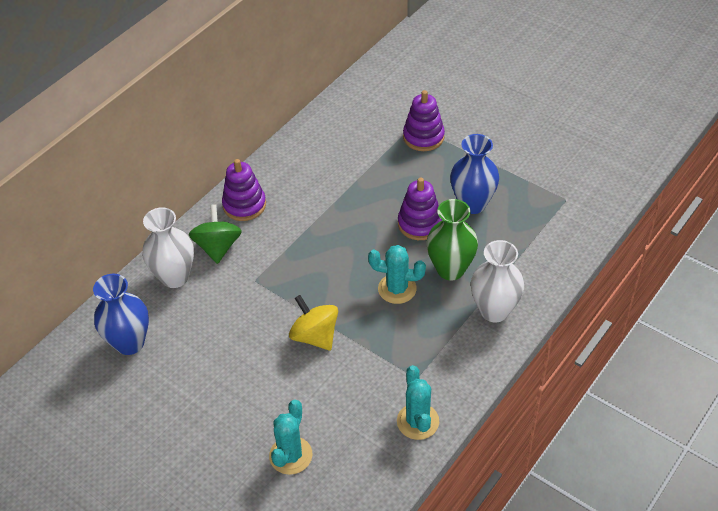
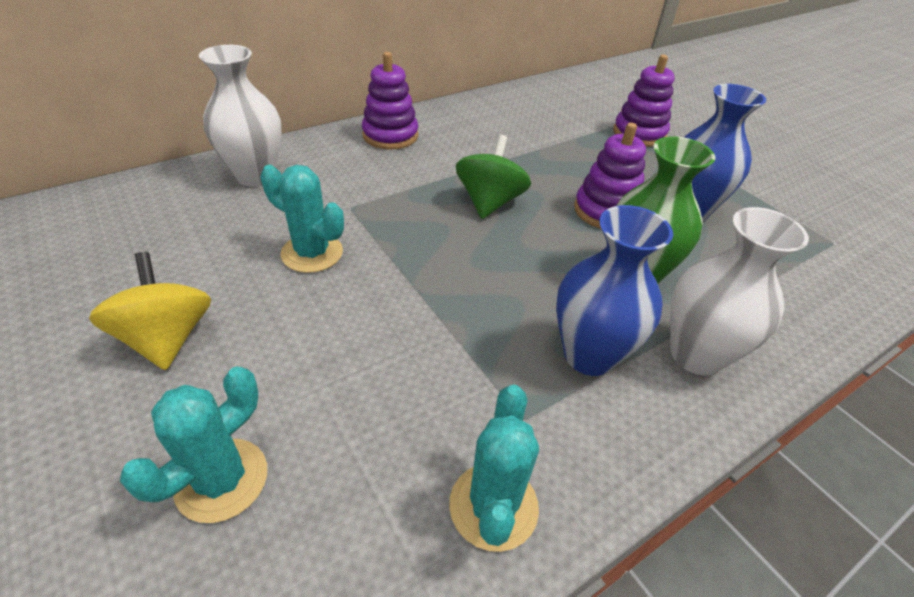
camera: 15 degrees right, 5 degrees down
blue vase [93,274,149,355] -> blue vase moved to [556,205,673,376]
green spinning top [189,204,242,264] -> green spinning top moved to [456,135,531,219]
yellow spinning top [289,295,338,351] -> yellow spinning top moved to [89,252,211,370]
turquoise cactus [368,245,426,304] -> turquoise cactus moved to [260,165,344,273]

